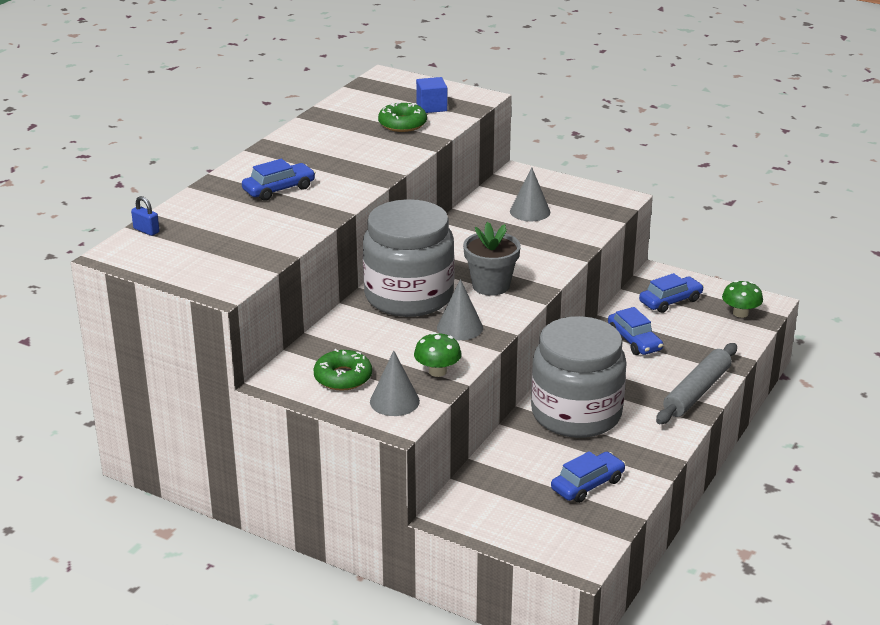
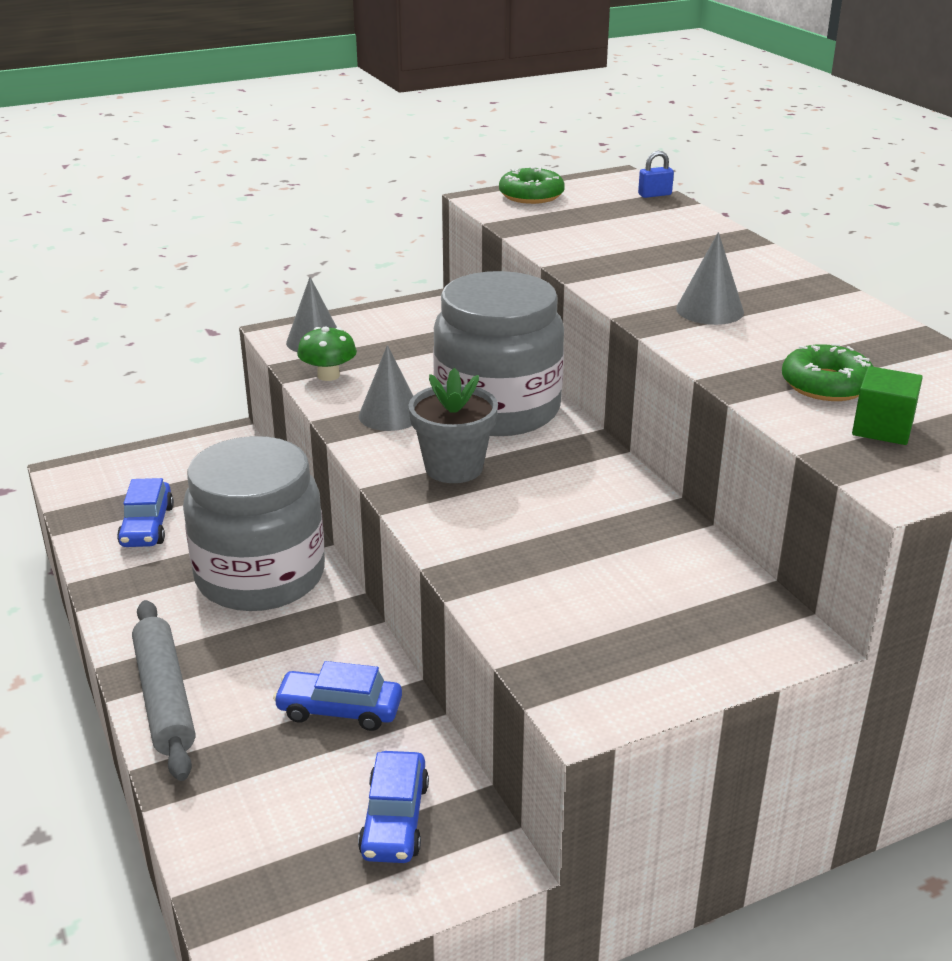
camera: 125 degrees right, 0 degrees up
blue car [242,159,316,201] -> none
green donut [313,349,372,391] -> green donut moved to [499,167,565,204]
blue cube [416,77,447,113] -> green cube [852,366,923,445]
grey cone [510,167,550,221] -> grey cone moved to [676,232,744,325]
green mushroom [722,280,763,318] -> none

